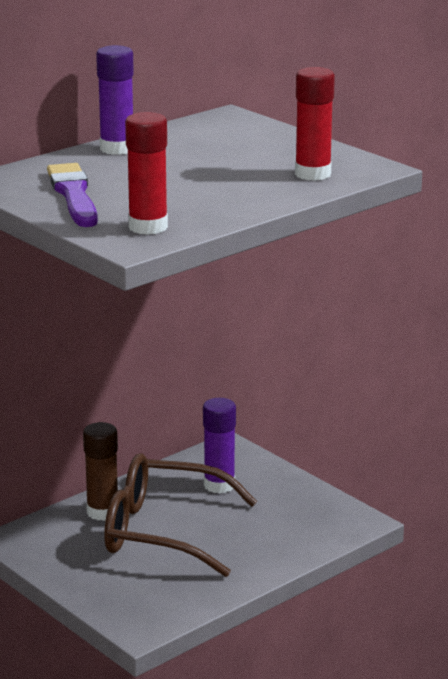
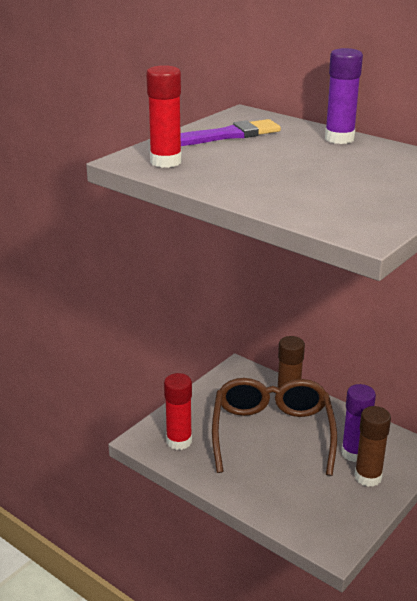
camera: 80 degrees right, 5 degrees up
red glue stick [295,67,335,181] -> red glue stick moved to [164,373,192,450]
none -> brown glue stick [354,406,391,487]

